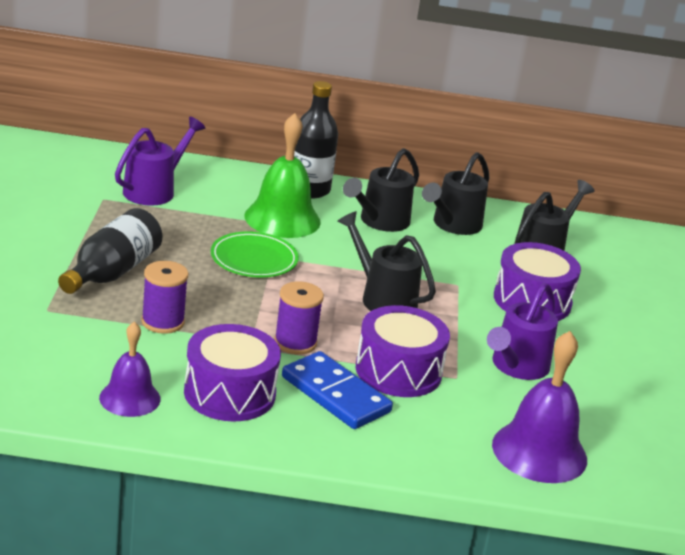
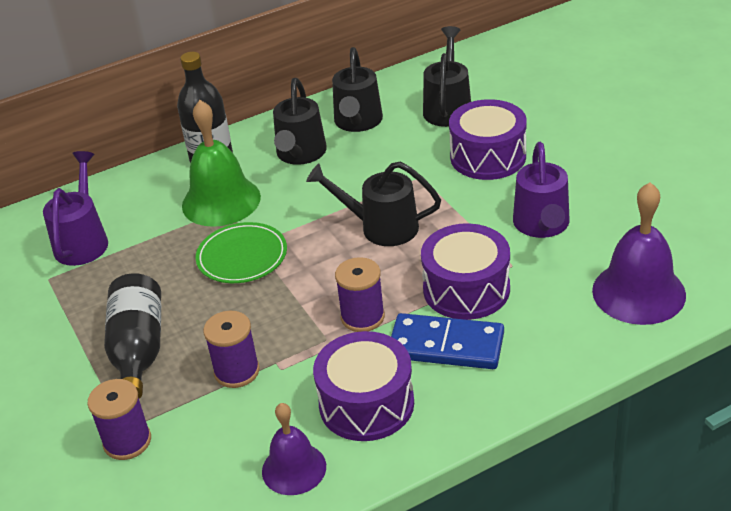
camera: 25 degrees left, 10 degrees up
none -> purple spool [88,379,151,460]

